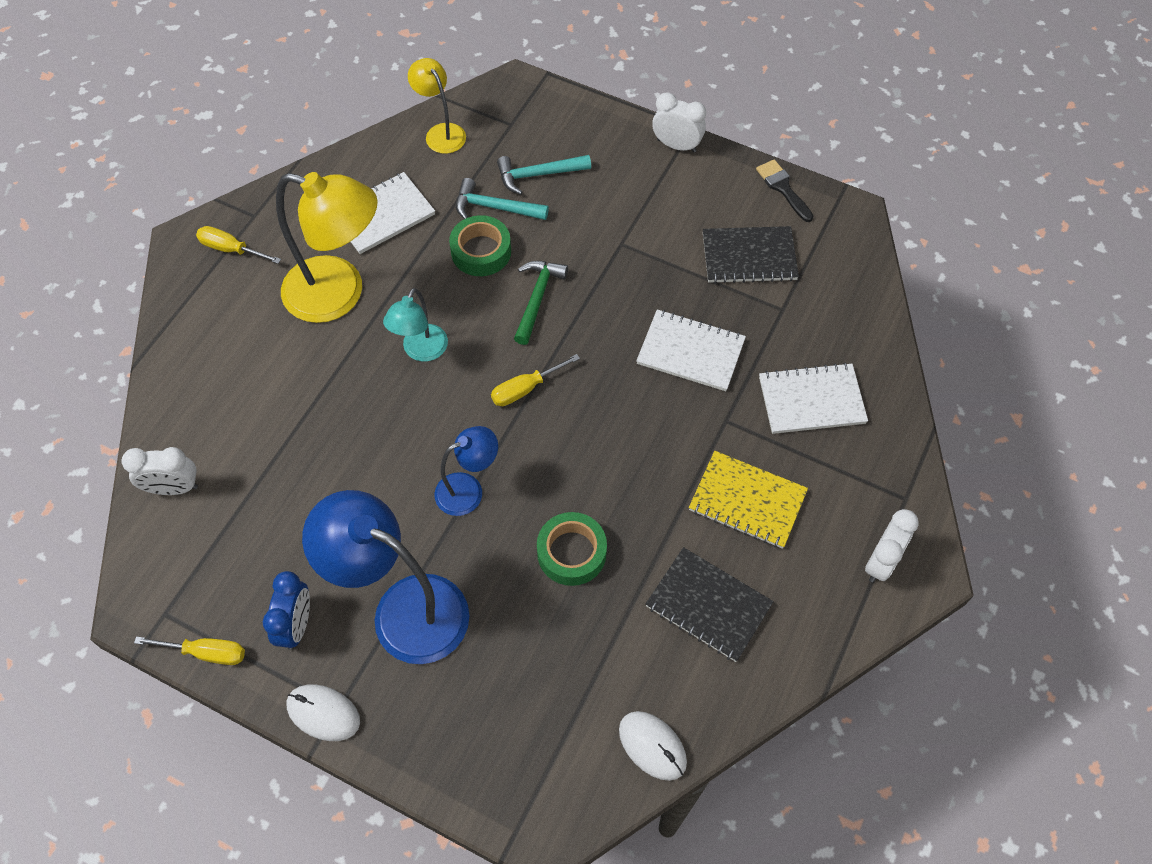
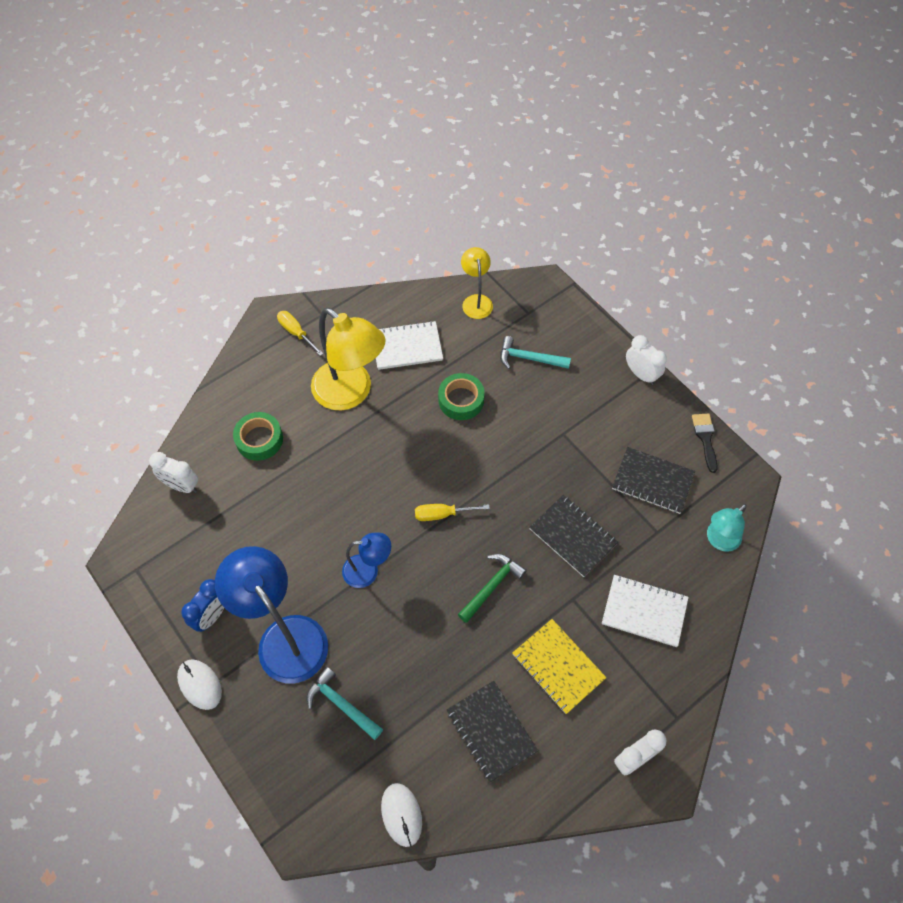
camera: 25 degrees right, 0 degrees up
yellow screwdriver [134,636,245,665] -> none
turquoise lamp [383,288,448,361] -> turquoise lamp moved to [707,504,747,552]
turquoise hammer [456,178,549,220] -> turquoise hammer moved to [306,667,383,740]
green hammer [514,261,568,345] -> green hammer moved to [458,554,527,623]
green tape [537,512,607,586] -> green tape moved to [233,412,283,461]
white notebook [636,309,746,391] -> black notebook [529,495,618,577]

